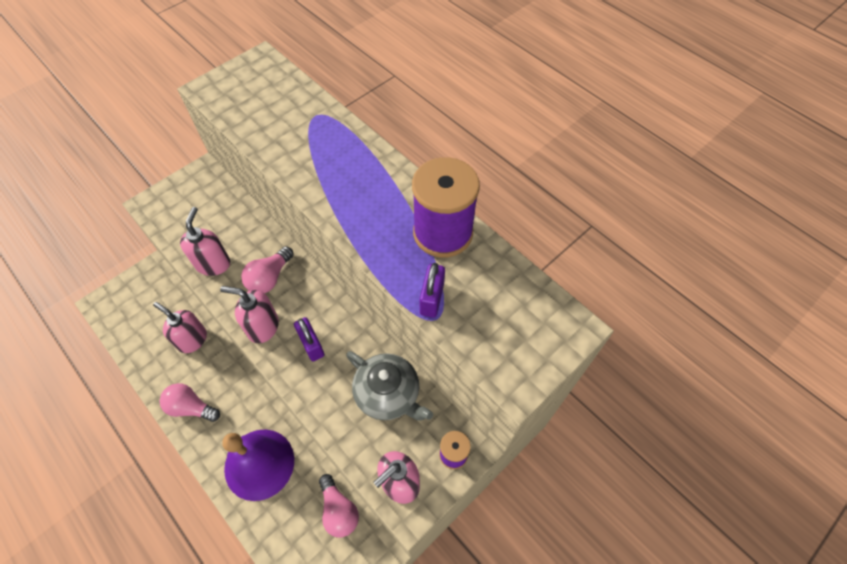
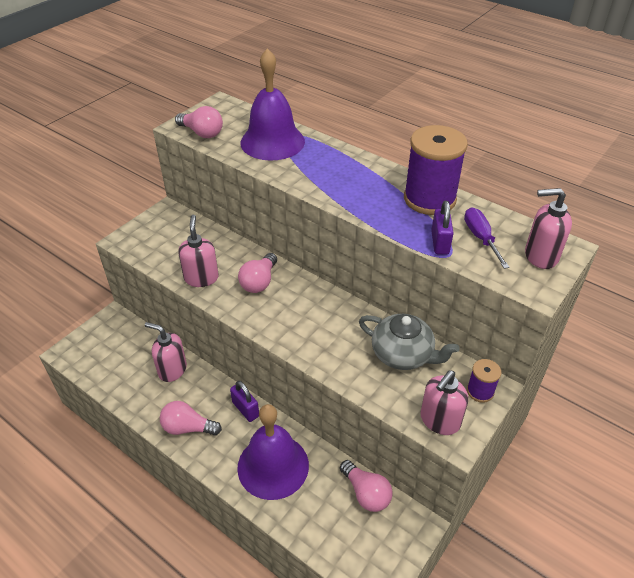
camera: 10 degrees left, 15 degrees down
pink soap dispenser [220,286,279,343] -> pink soap dispenser moved to [525,188,572,269]
purple padlock [294,317,324,362] -> purple padlock moved to [230,381,259,422]
none -> pink light bulb [175,106,223,138]
none -> purple bell [240,48,305,161]
none -> purple screwdriver [464,208,510,269]

